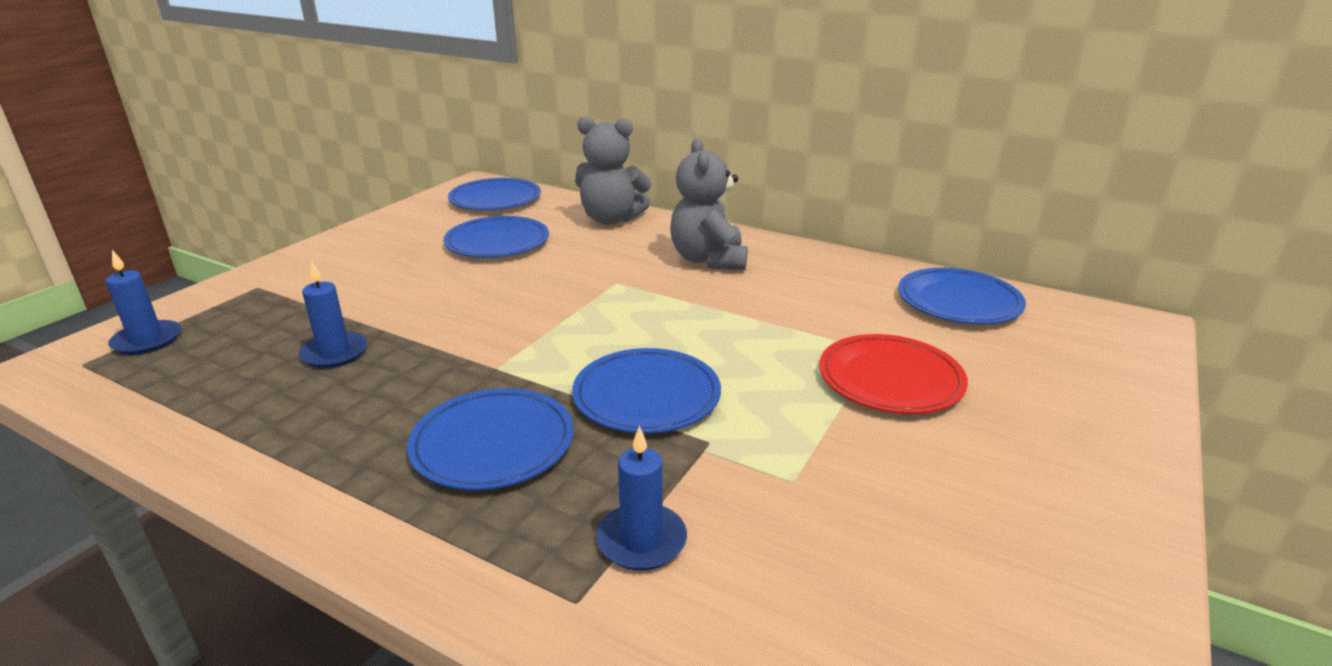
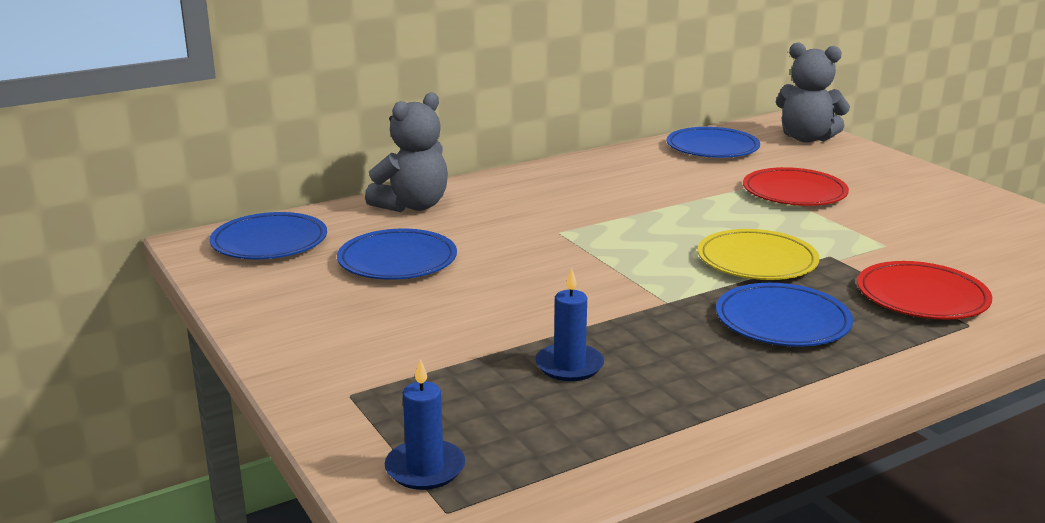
camera: 60 degrees left, 5 degrees down
blue plate [572,348,721,434] -> yellow plate [698,229,819,280]
blue candle [596,425,687,570] -> red plate [857,261,992,320]
grey teddy bear [670,139,748,270] -> grey teddy bear moved to [776,42,850,142]

